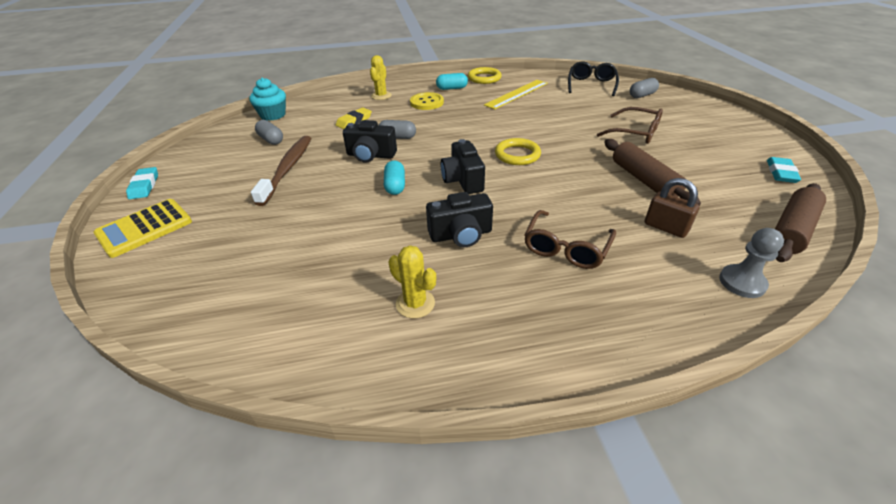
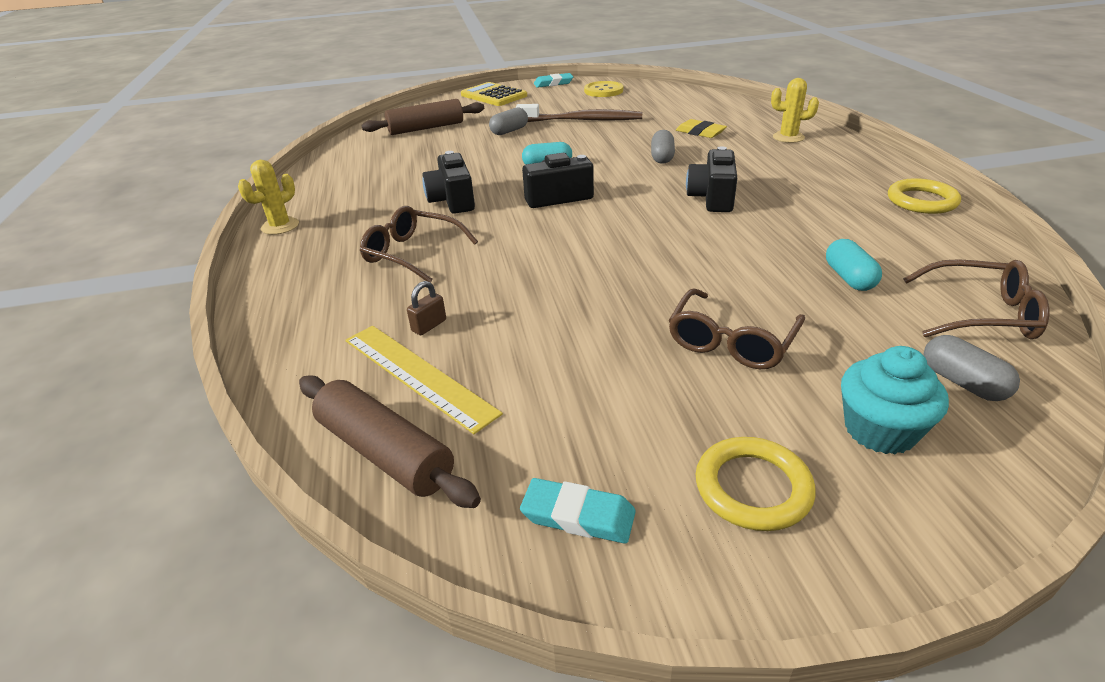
camera: 90 degrees right, 5 degrees down
turquoise cupcake [249,78,286,121] -> turquoise cupcake moved to [841,346,949,454]
grey capsule [255,120,283,145] -> grey capsule moved to [489,108,528,135]
black camera [343,120,397,163] -> black camera moved to [686,146,737,212]
yellow cactus [388,245,436,318] -> yellow cactus moved to [238,160,299,235]
yellow button [410,92,444,110] -> yellow button moved to [584,81,623,97]
turquoise capsule [436,73,468,90] -> turquoise capsule moved to [826,239,882,291]
yellow ruler [484,80,548,109] -> yellow ruler moved to [345,326,503,434]
yellow ring [495,138,541,165] -> yellow ring moved to [696,437,816,531]
black glasses [568,61,619,96] -> brown glasses [903,259,1049,339]
brown rolling pin [605,139,701,206] -> brown rolling pin moved to [361,99,484,135]
brown padlock [645,178,700,238] -> brown padlock [407,281,446,335], size x0.63
grey pawn [719,228,784,298] -> none

